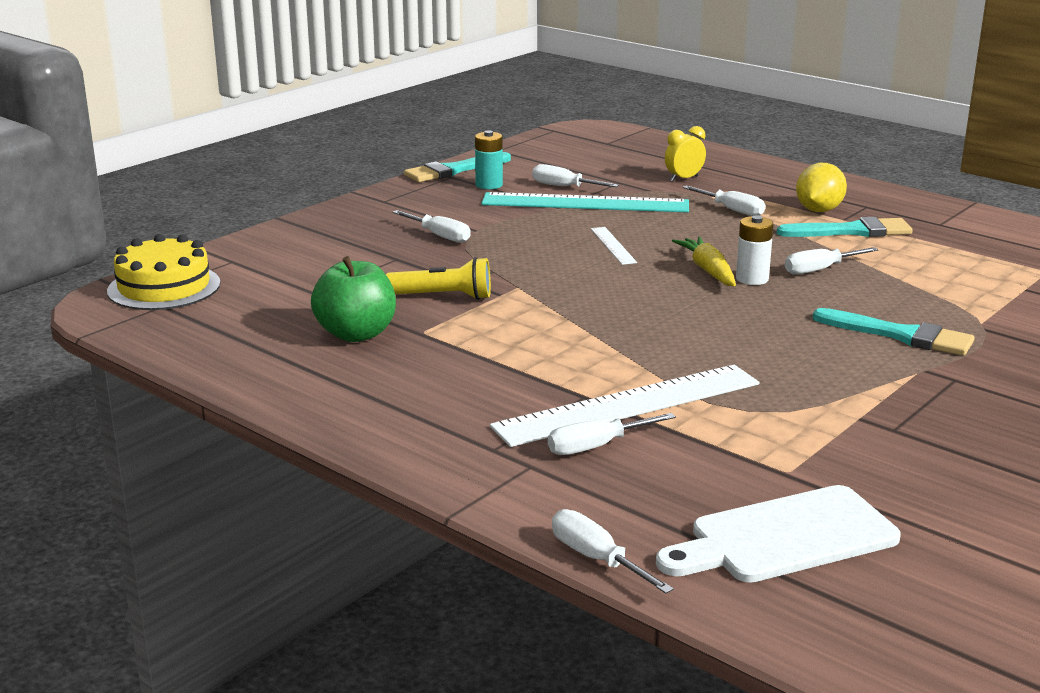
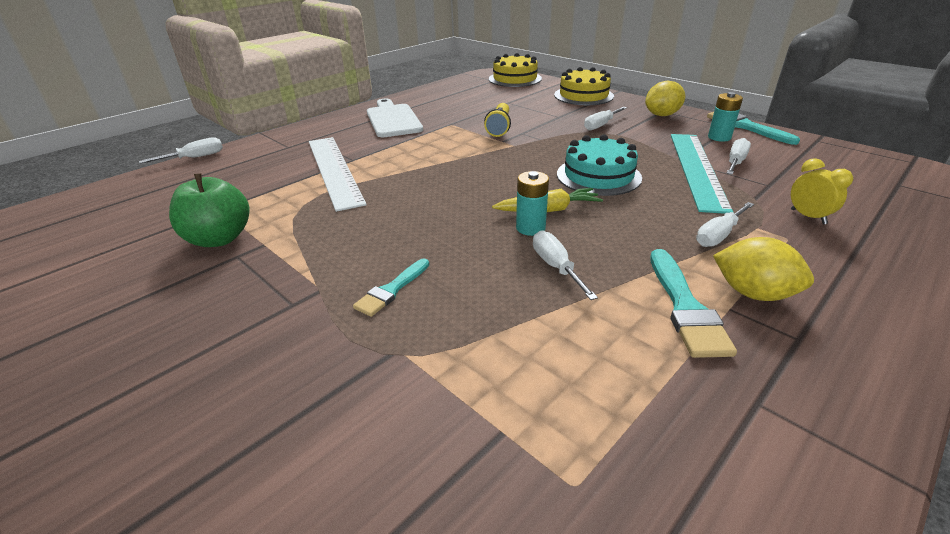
camera: 95 degrees right, 10 degrees up
green apple [311,256,396,342] -> green apple moved to [169,173,250,247]
white screwdriver [548,413,676,455] -> none
white ruler [591,227,637,265] -> turquoise cake [557,134,642,196]
white cutting board [656,485,901,583] -> white cutting board moved to [367,99,423,137]
white battery [736,215,774,285] -> turquoise battery [516,171,549,236]
turquoise brush [813,308,975,356] -> turquoise brush [353,258,429,317], size x0.64
none -> yellow cake [554,67,614,105]
none -> yellow lemon [645,81,685,116]

